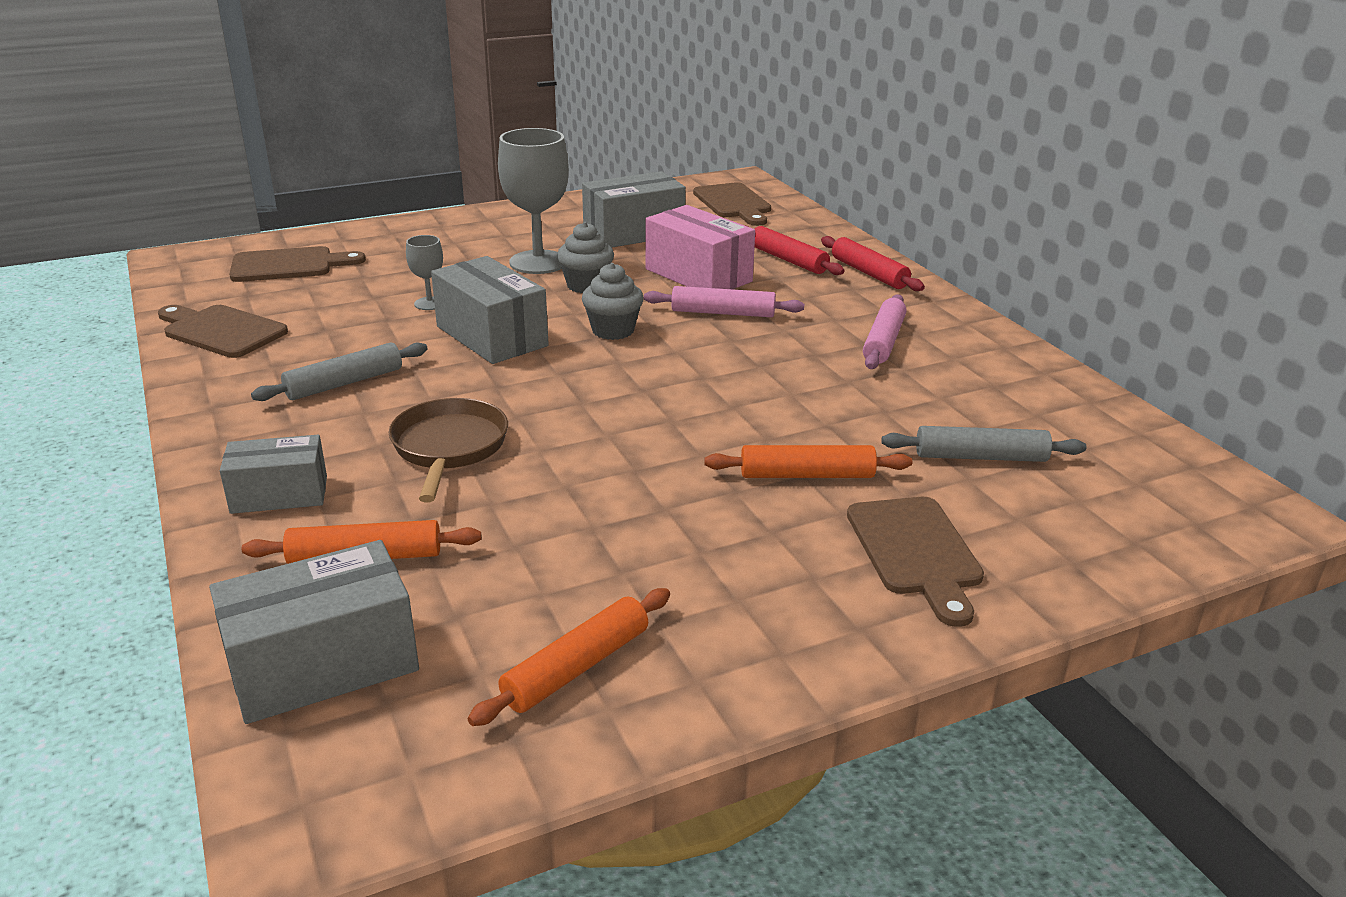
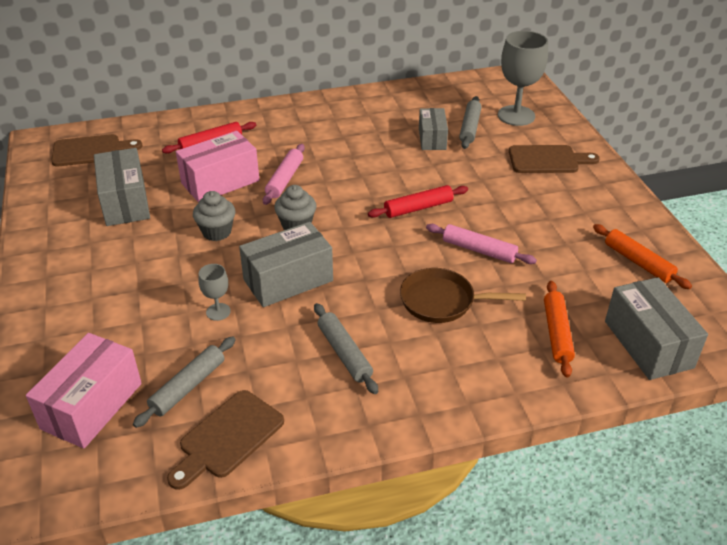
camera: 80 degrees left, 10 degrees up
grey box [220,435,327,514] -> grey box moved to [419,108,448,150]
brown cutting board [229,246,366,282] -> pink box [26,333,142,449]
grey goblet [498,128,569,274] -> grey goblet moved to [498,31,548,126]
orange rolling pin [704,445,912,478] -> none
red rolling pin [821,236,925,291] -> red rolling pin moved to [368,185,468,218]
pink rolling pin [863,294,906,369] -> pink rolling pin moved to [426,224,537,264]
none -> grey rolling pin [133,336,236,428]

